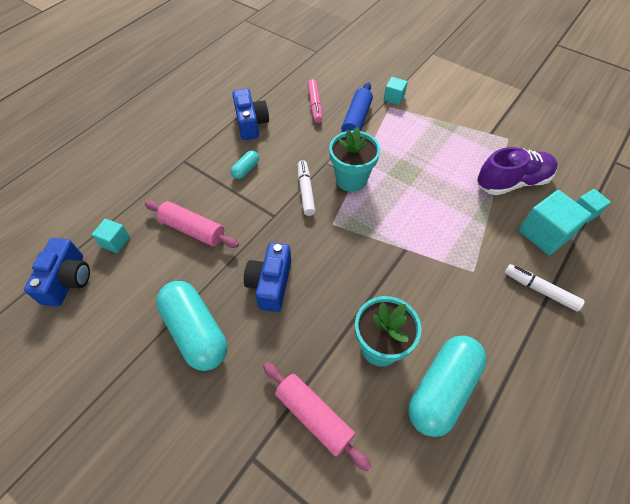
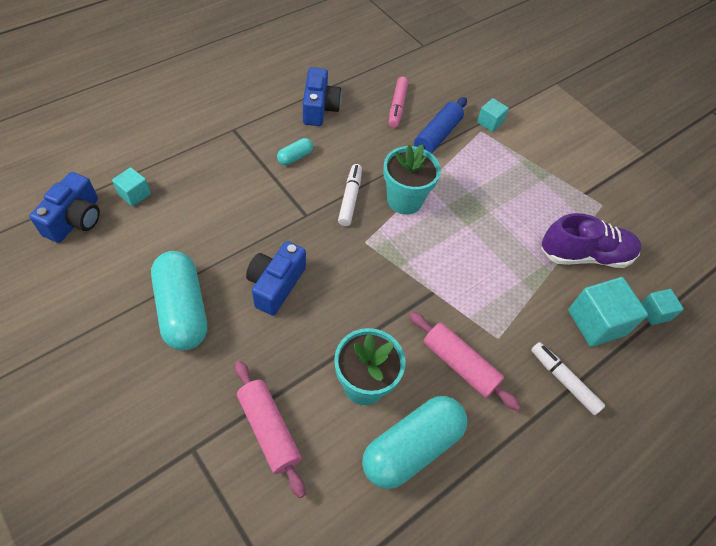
camera: 10 degrees right, 0 degrees up
pink rolling pin [145,201,239,248] -> pink rolling pin moved to [410,312,521,411]

